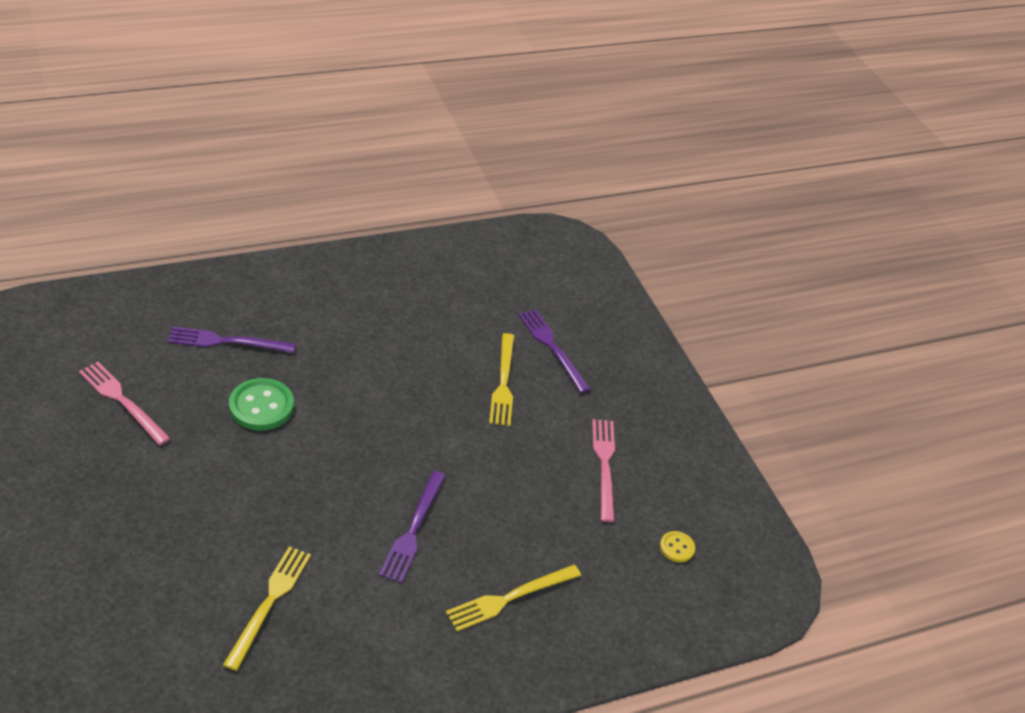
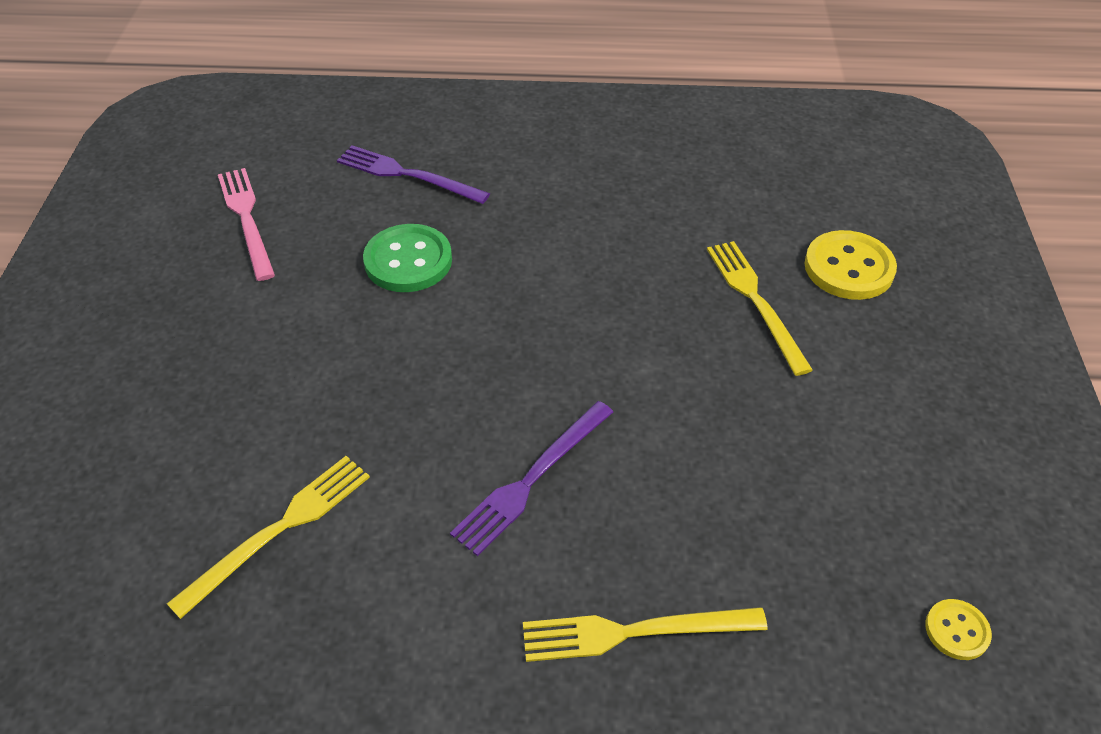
camera: 30 degrees right, 5 degrees up
yellow fork [489,333,514,426] -> yellow fork turned 135 degrees clockwise [707,241,813,376]
purple fork [518,309,590,393] -> yellow button [805,230,897,300]
pink fork [592,419,615,522] -> none

